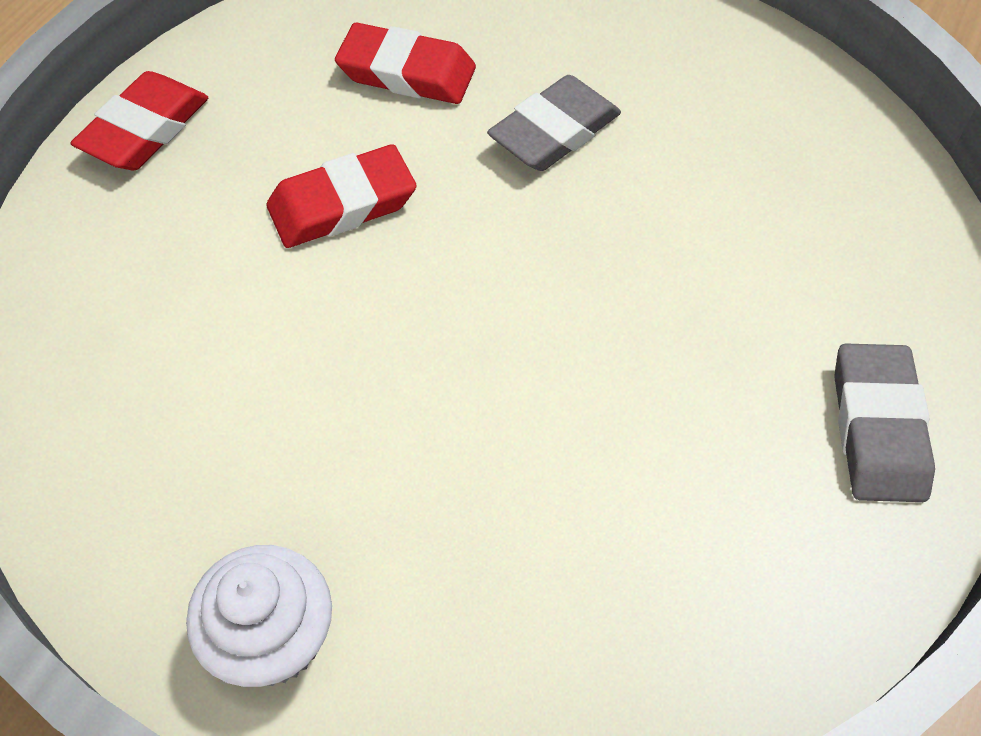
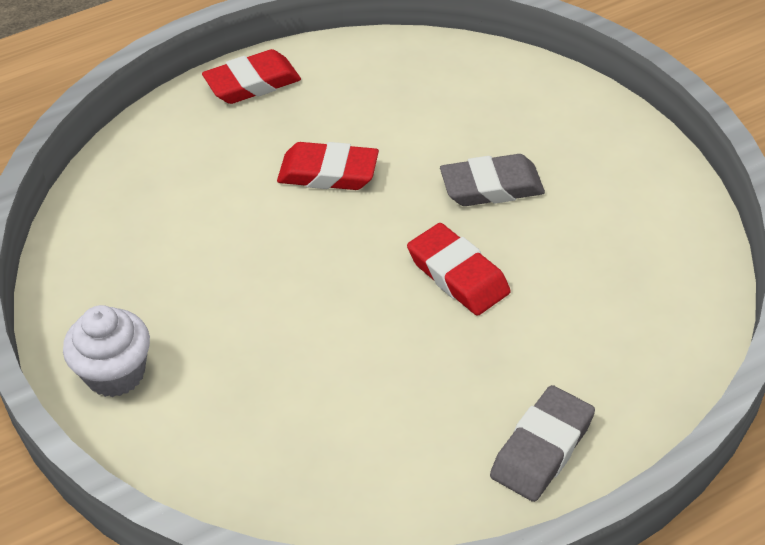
camera: 35 degrees right, 10 degrees down
red eraser [335,23,476,104] -> red eraser moved to [407,223,511,316]

